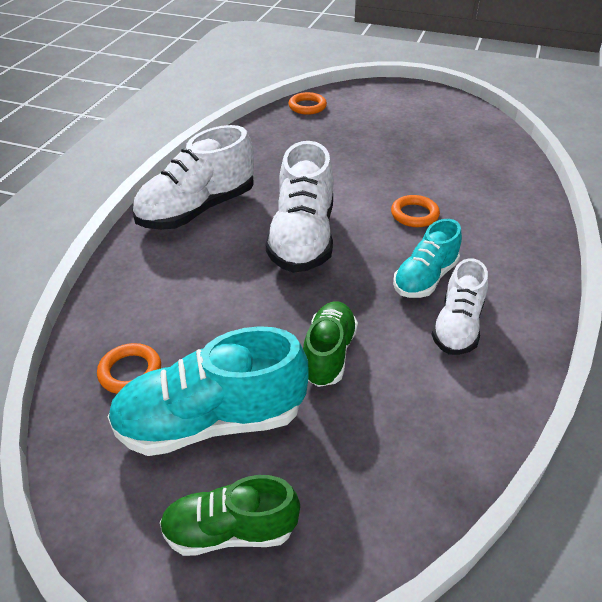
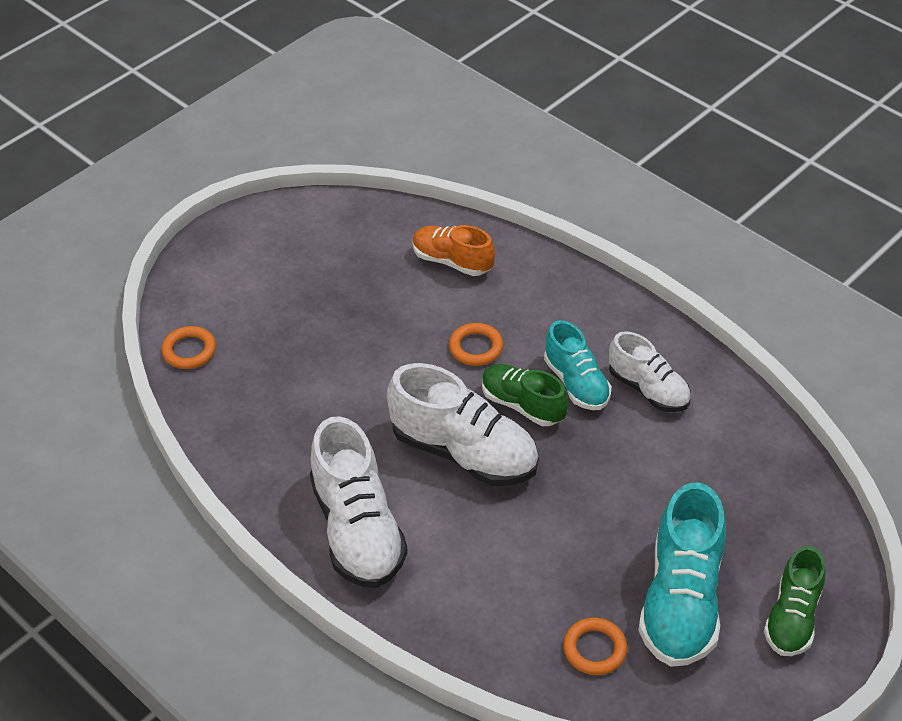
camera: 65 degrees left, 5 degrees up
green shoe [303,301,358,387] -> green shoe moved to [482,364,568,426]
none -> orange shoe [412,225,495,276]

